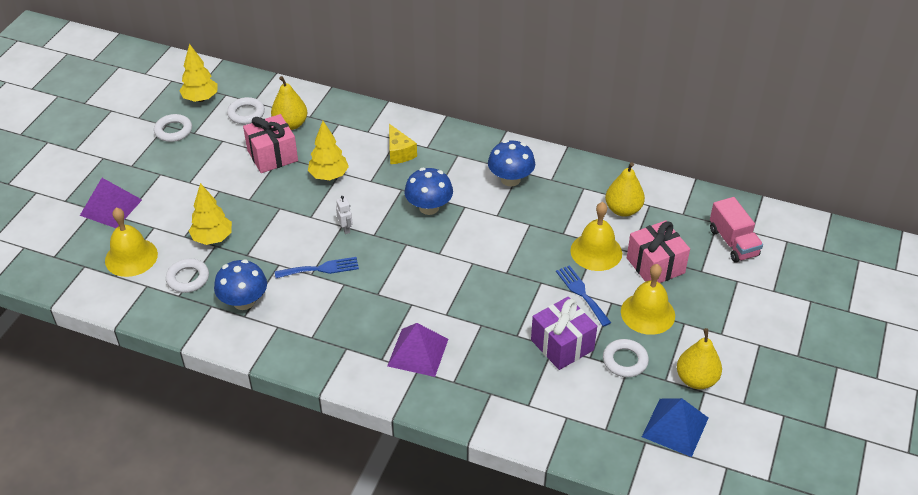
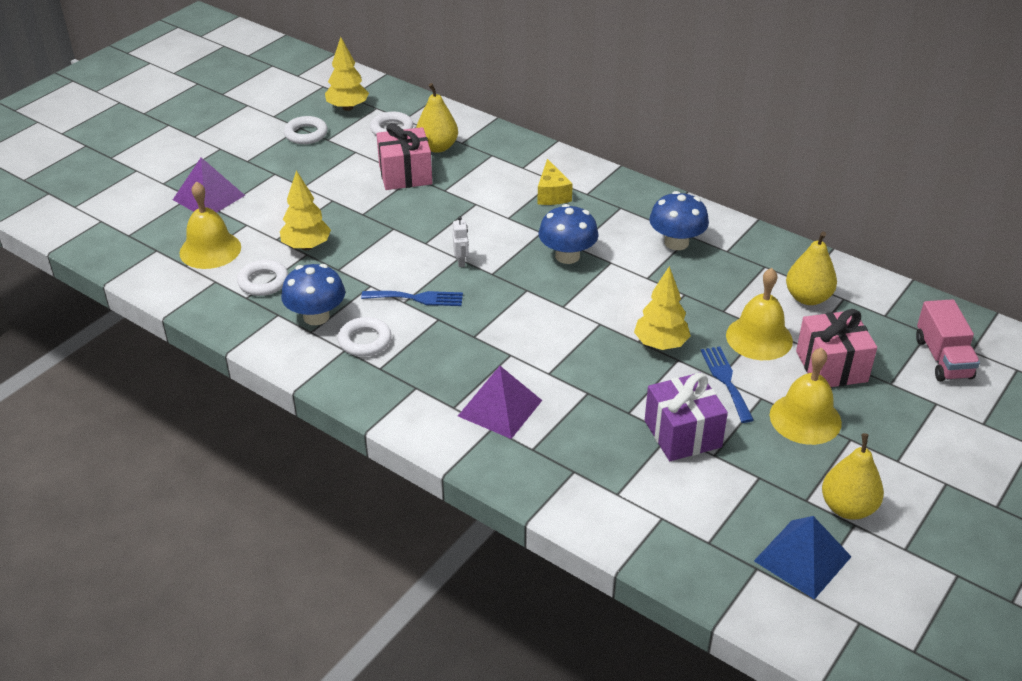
camera: 15 degrees right, 5 degrees down
yellow tree [308,121,349,180] -> yellow tree moved to [634,266,691,350]
white ring [603,339,649,377] -> white ring moved to [337,317,392,357]

